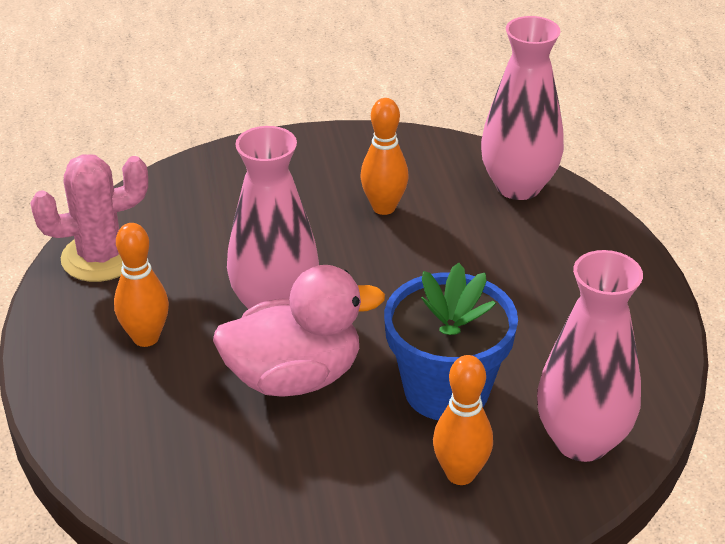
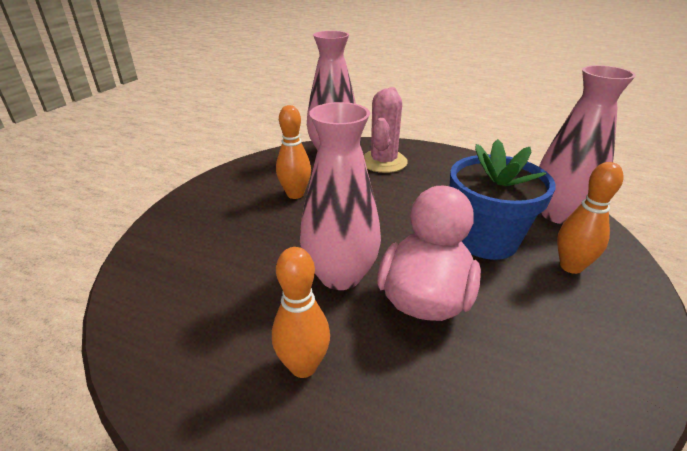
camera: 55 degrees left, 5 degrees down
pink cactus [30,154,148,282] -> pink cactus moved to [364,87,408,173]

